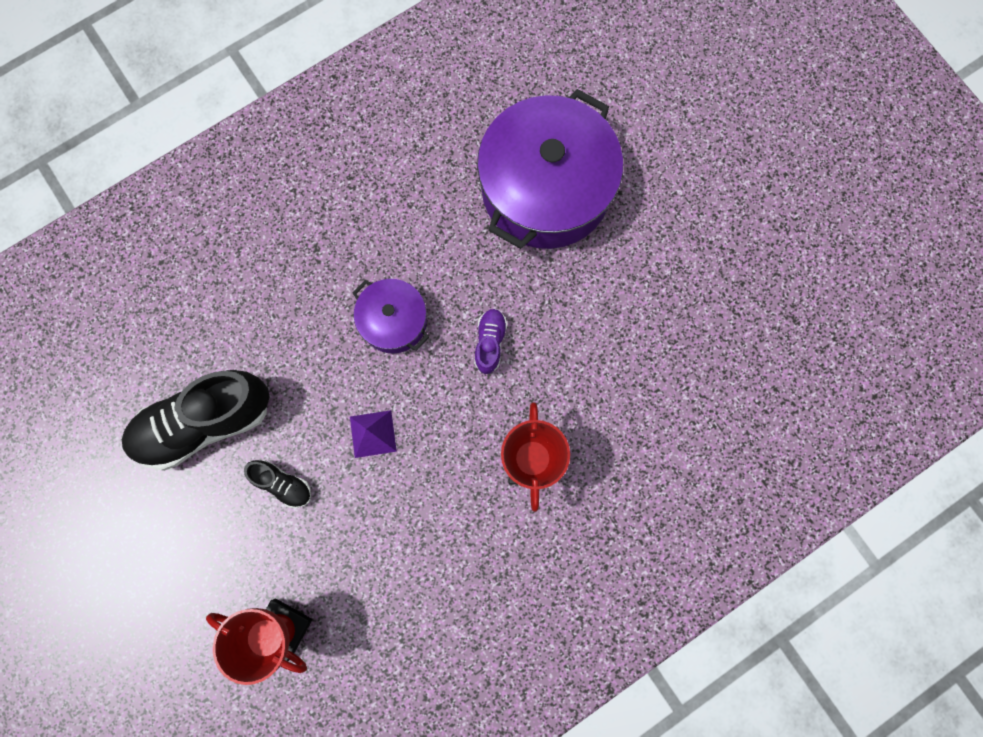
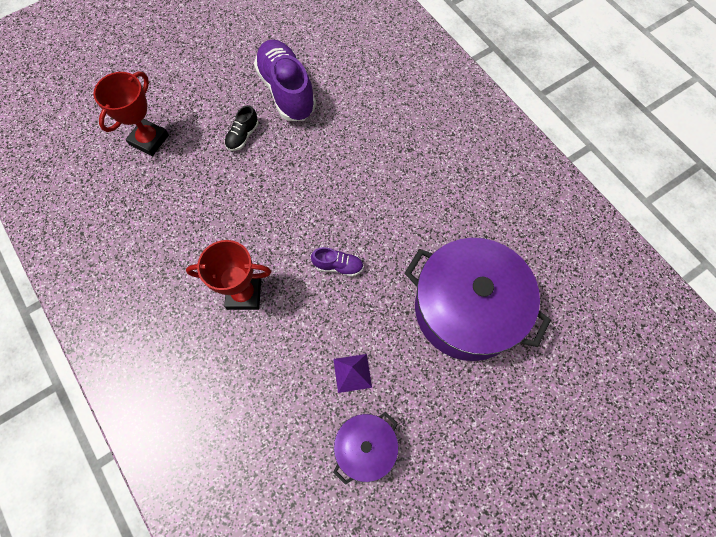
camera: 90 degrees right, 10 degrees down
black shoe [122,370,269,471] -> purple shoe [254,40,316,121]
purple pyramid [350,410,397,458] -> purple pyramid moved to [333,354,372,393]
purple pot [353,279,429,353] -> purple pot moved to [333,412,398,485]

